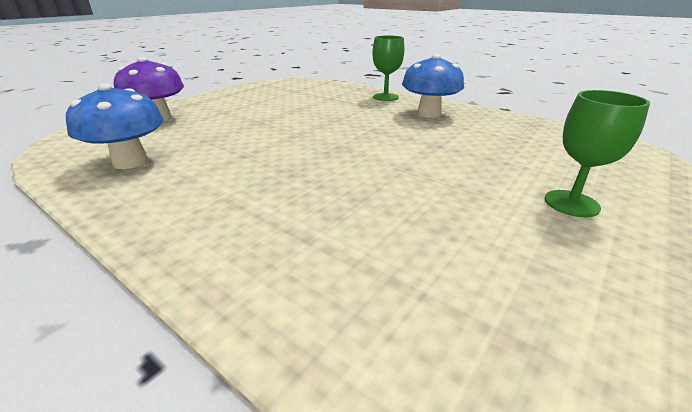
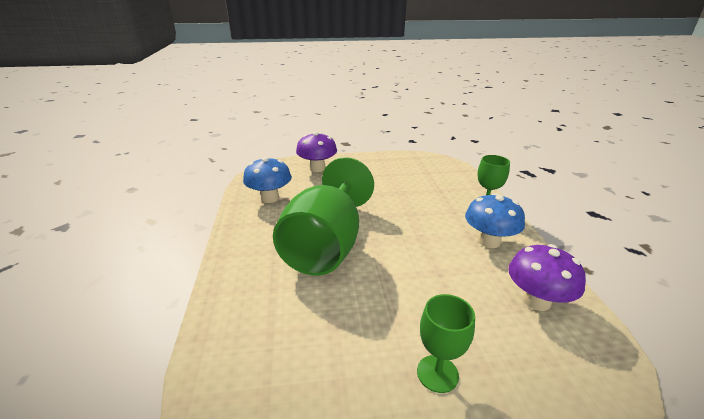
camera: 45 degrees right, 0 degrees up
none -> green goblet [273,157,374,275]
none -> purple mushroom [508,244,586,311]

